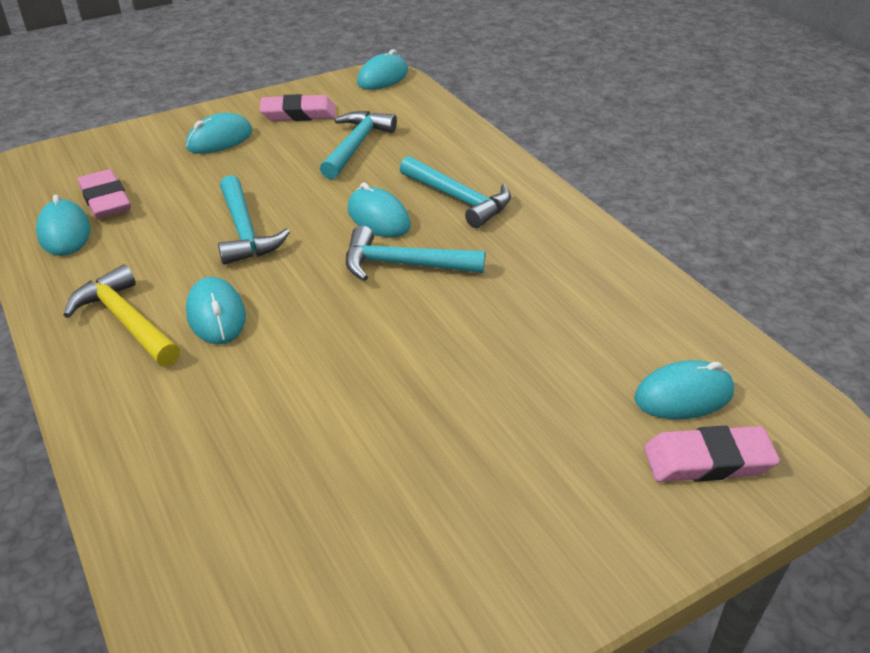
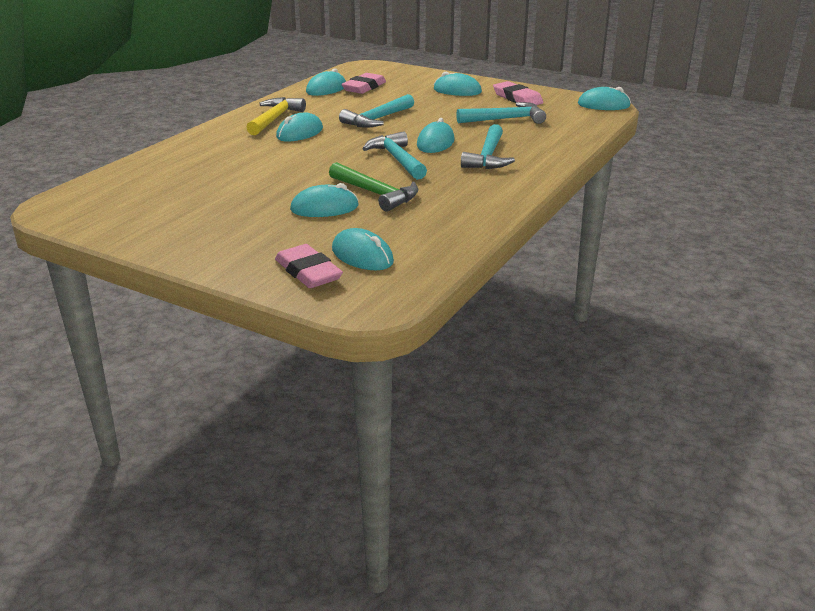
camera: 60 degrees right, 10 degrees down
none -> turquoise mouse [290,183,359,217]
none -> green hammer [329,162,418,212]

